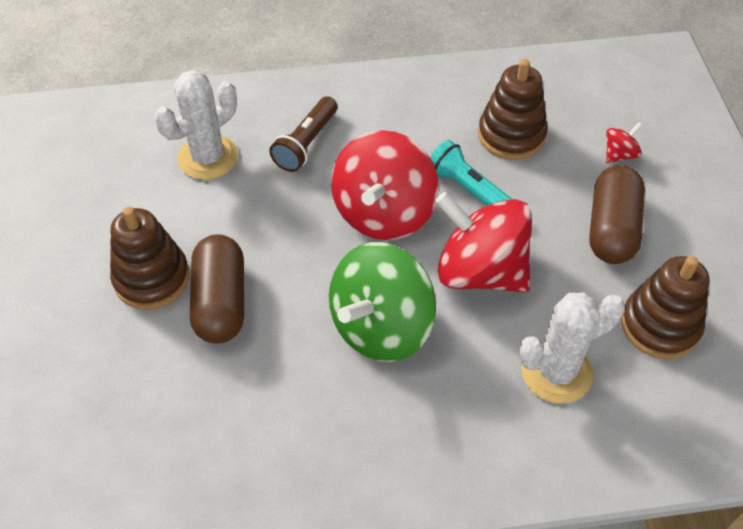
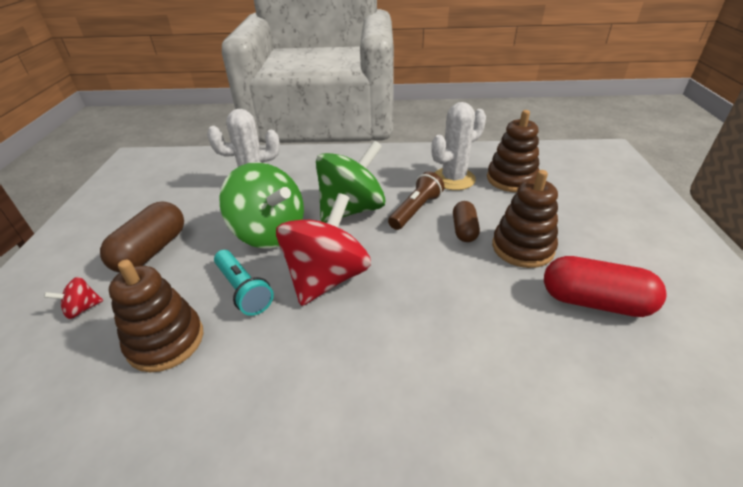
camera: 170 degrees left, 15 degrees down
white cactus [154,70,238,180] -> white cactus moved to [431,102,486,190]
brown capsule [190,234,244,344] -> brown capsule [453,201,480,242], size x0.60
brown flashlight [269,96,337,172] -> brown flashlight moved to [388,171,444,230]
red spinning top [435,192,532,292] -> green spinning top [219,162,304,249]
brown stacking toy [621,256,709,359] -> brown stacking toy moved to [487,110,539,192]
none -> red capsule [544,256,666,317]

